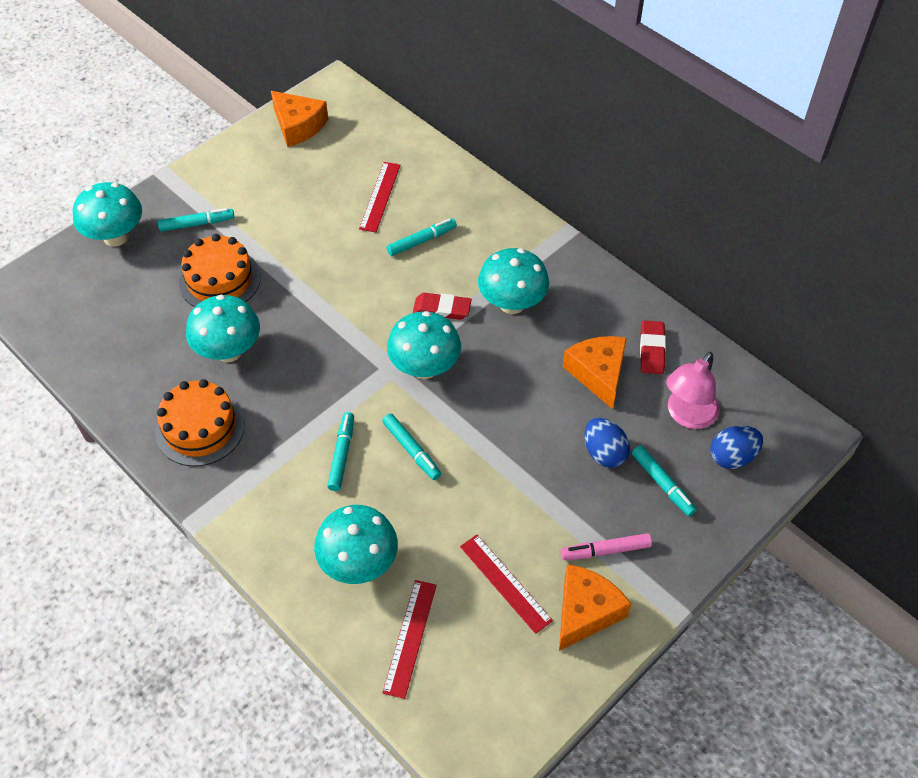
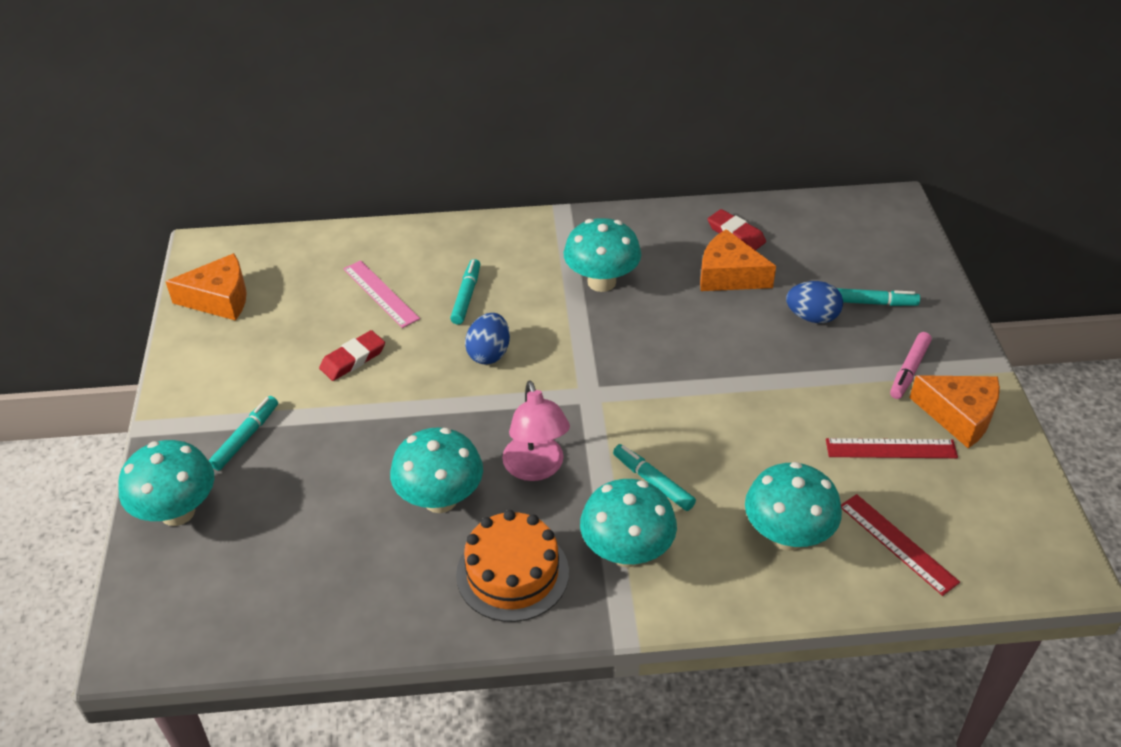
camera: 50 degrees left, 10 degrees down
orange cake [179,234,261,307] -> none
red ruler [359,162,401,232] -> pink ruler [343,260,420,328]
turquoise marker [382,414,441,480] -> none
turquoise mushroom [387,311,461,379] -> turquoise mushroom moved to [580,479,677,568]
red eraser [413,293,472,320] -> red eraser moved to [319,330,385,381]
orange cheese [559,564,632,651] -> orange cheese turned 135 degrees clockwise [909,375,1000,448]
pink lamp [666,352,720,429] -> pink lamp moved to [502,380,570,481]
blue egg [710,426,763,469] -> blue egg moved to [465,313,510,364]

